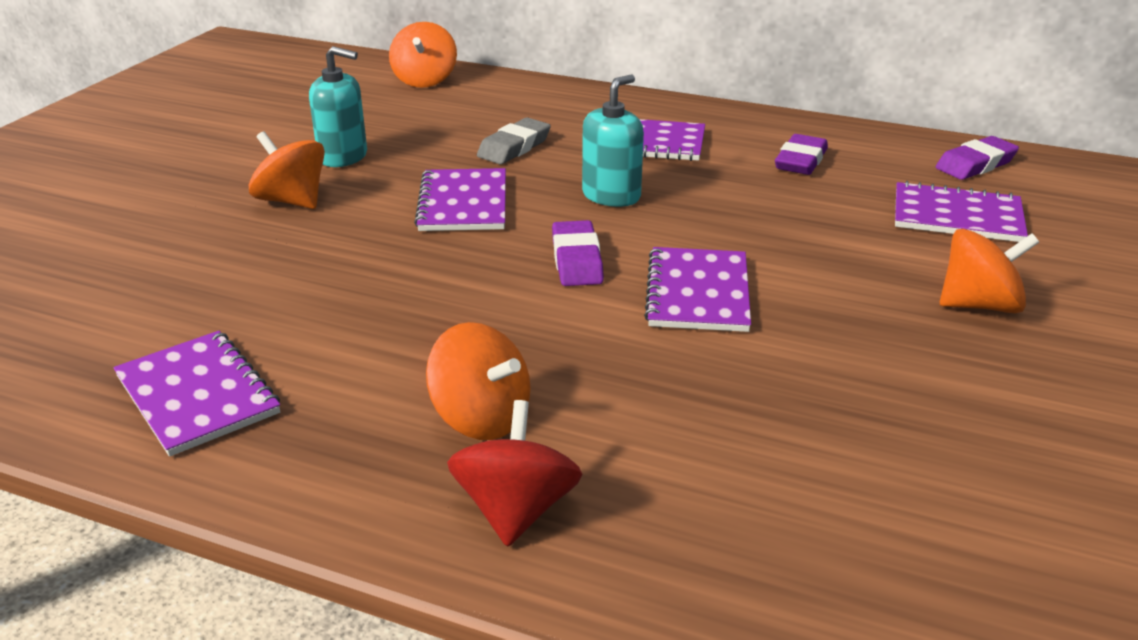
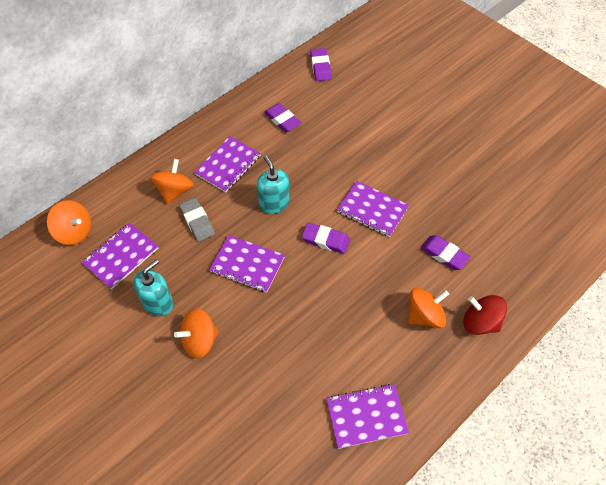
camera: 65 degrees left, 25 degrees up
purple notebook [895,181,1028,242] -> purple notebook moved to [82,222,158,289]
orange spinning top [940,229,1039,314] -> orange spinning top moved to [150,159,194,204]
none -> purple eraser [421,235,471,270]

